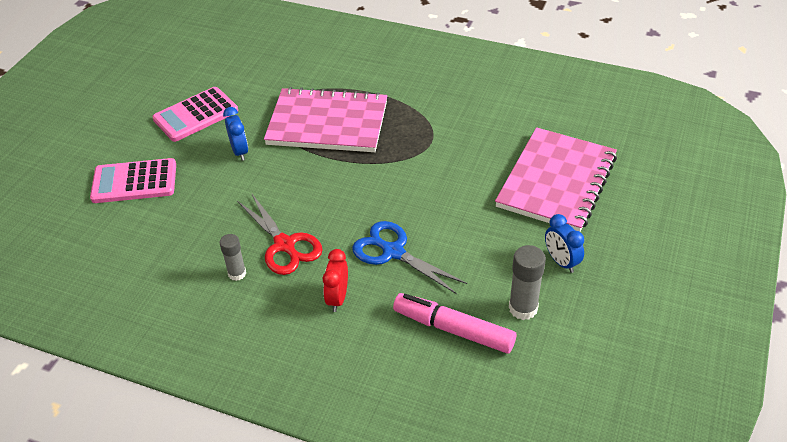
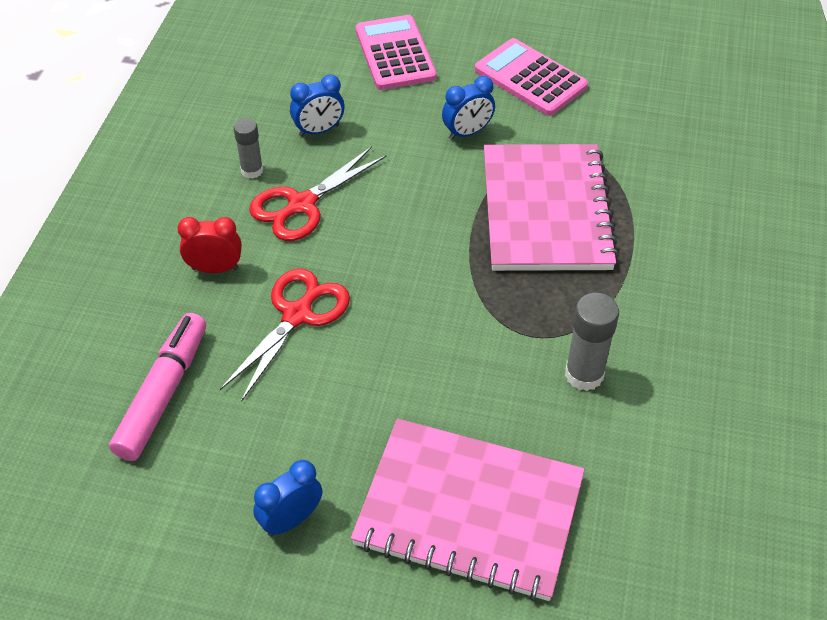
camera: 80 degrees right, 5 degrees up
blue scissors [352,221,467,294] -> red scissors [220,268,350,402]
grey glue stick [509,245,546,320] -> grey glue stick moved to [565,293,619,391]
none -> blue clock [290,75,345,137]

